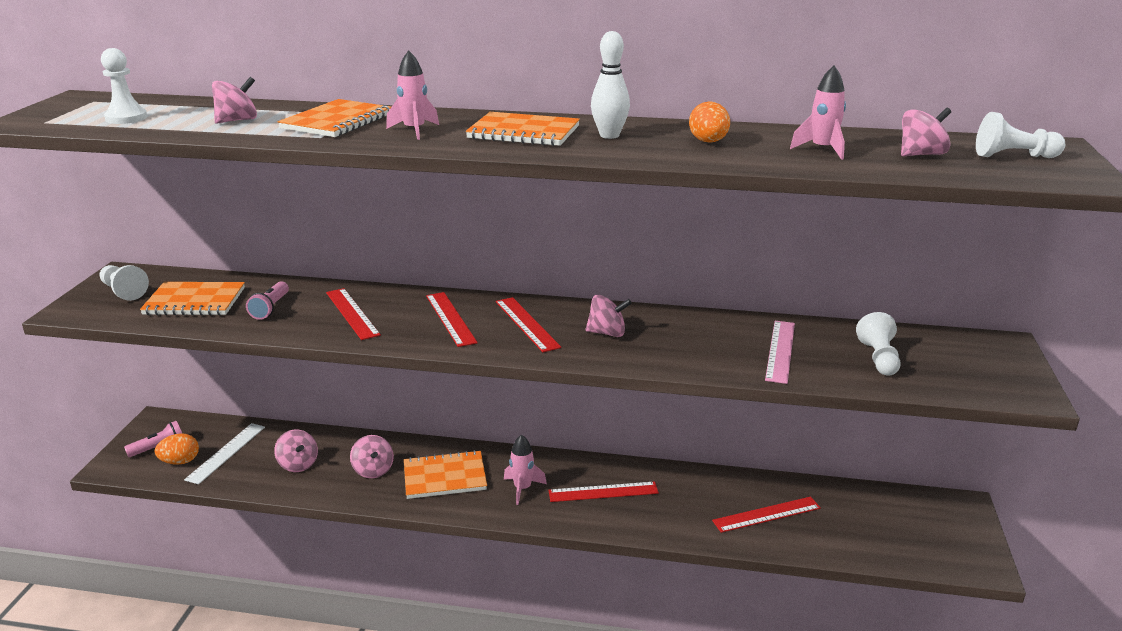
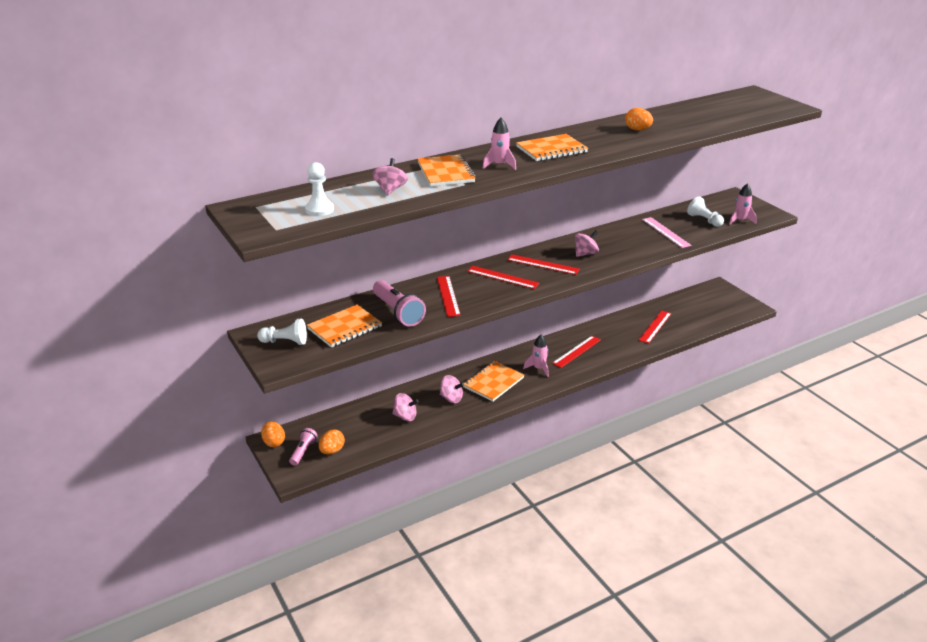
camera: 40 degrees left, 5 degrees up
white ruler [184,423,265,484] -> none
pink flashlight [246,281,289,320] -> pink flashlight [373,280,426,327], size x1.72
red ruler [326,288,381,340] -> red ruler turned 60 degrees clockwise [437,276,461,317]
white bowling pin [591,31,630,139] -> none
pink rocket [790,66,846,160] -> pink rocket moved to [729,183,757,225]
pink spinning top [901,108,951,156] -> none
white pawn [976,112,1065,158] -> none
none -> orange egg [261,421,285,447]

